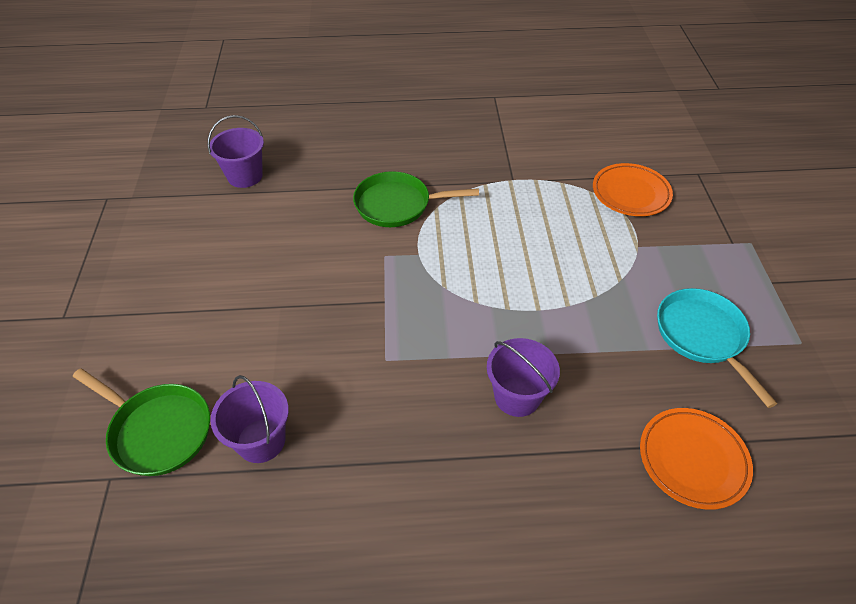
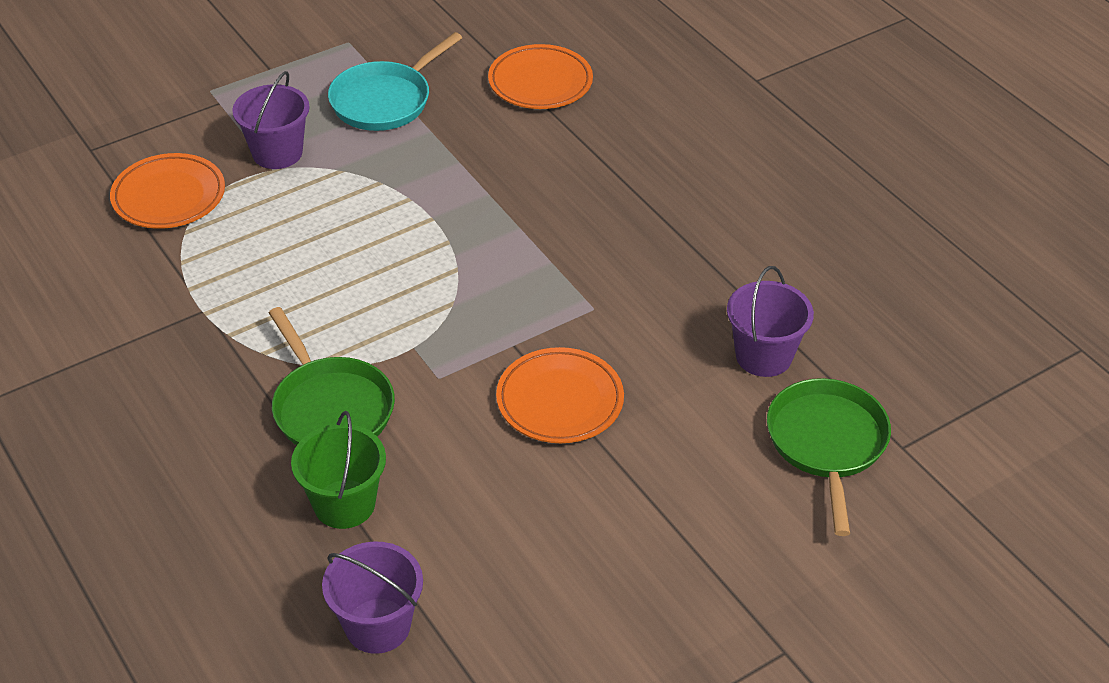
camera: 120 degrees left, 5 degrees down
purple bucket [487,338,560,417] -> purple bucket moved to [232,71,310,169]
none -> green bucket [291,411,386,529]
none -> orange plate [496,347,624,443]

